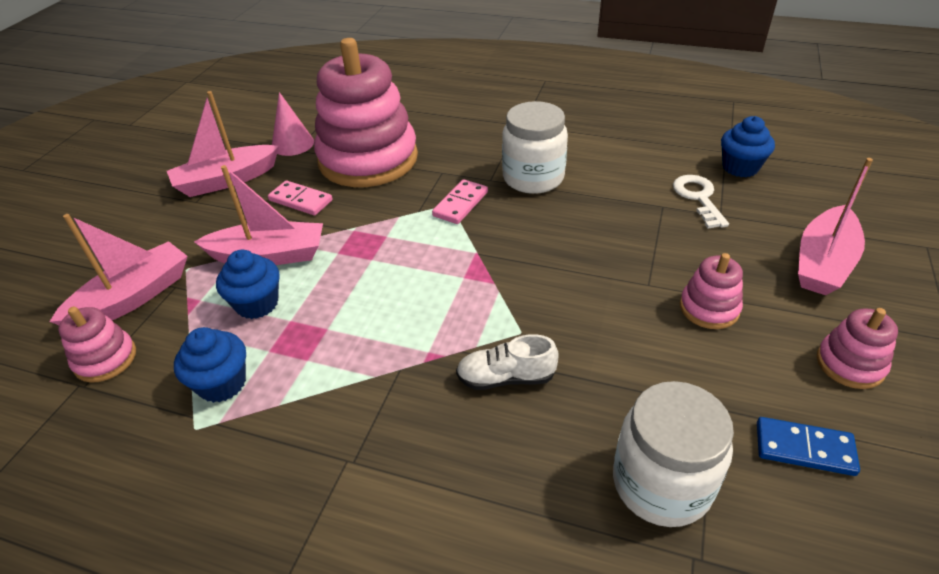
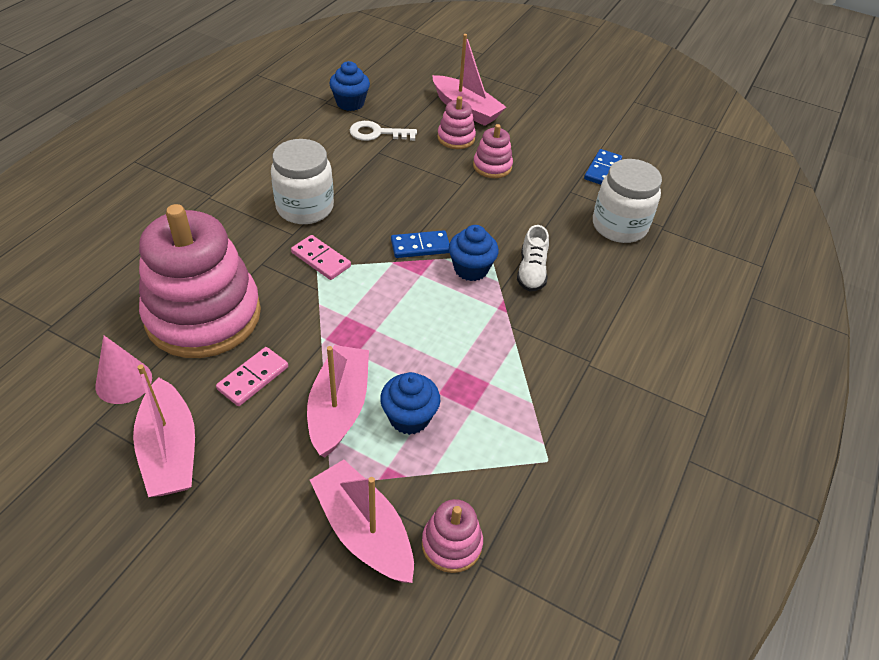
camera: 85 degrees left, 5 degrees up
blue cupcake [174,327,246,403] -> blue cupcake moved to [449,225,499,281]
pink stacking toy [817,308,898,389] -> pink stacking toy moved to [437,96,476,149]
none -> blue domino [391,230,450,258]

